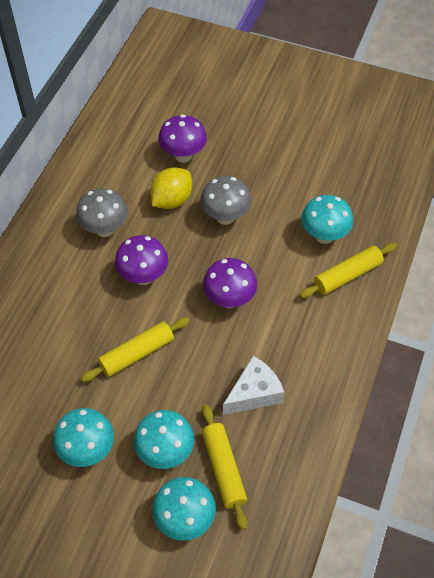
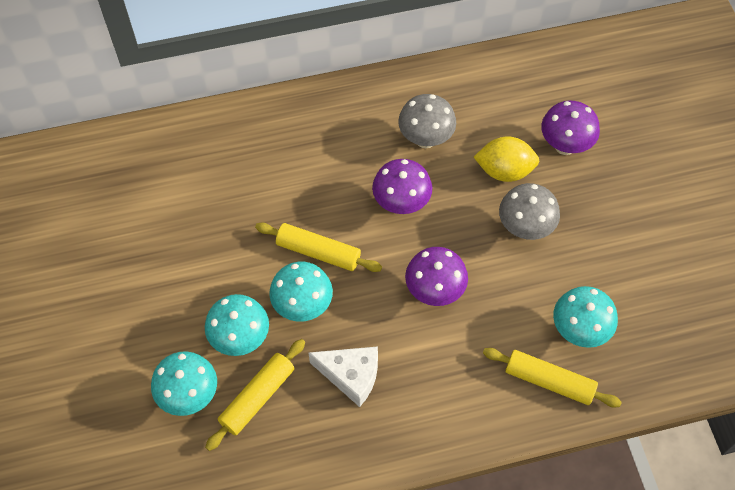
camera: 55 degrees right, 5 degrees up
turquoise mushroom [53,408,114,467] -> turquoise mushroom moved to [269,262,333,322]

